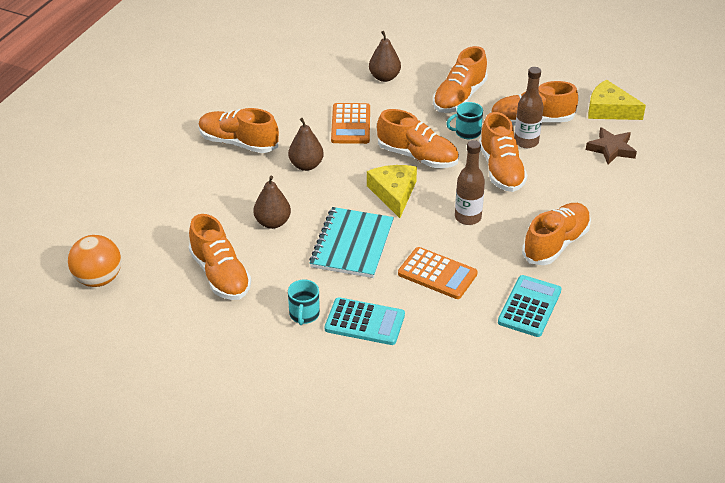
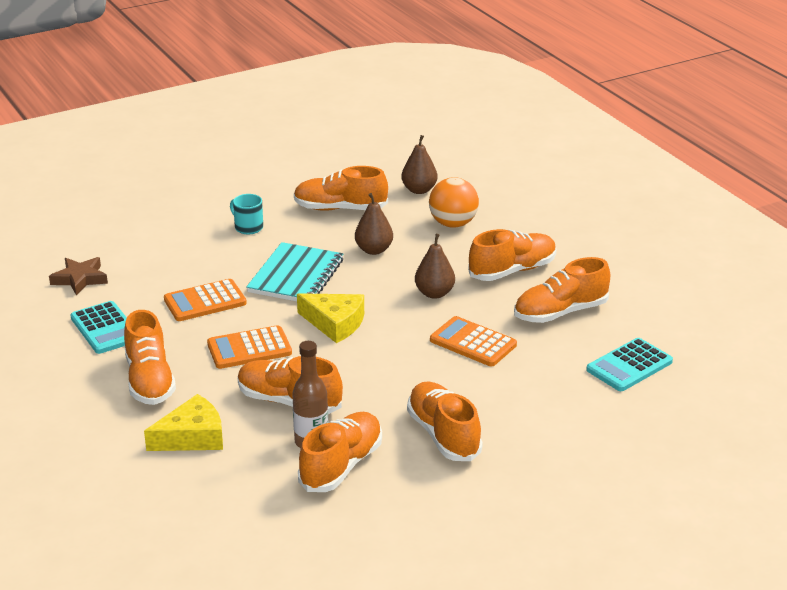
camera: 125 degrees right, 10 degrees down
orange ball [68,235,121,287] -> orange ball moved to [429,177,479,228]
turquoise notebook [309,207,394,278] -> turquoise notebook turned 60 degrees clockwise [246,242,343,301]
turquoise calculator [325,297,405,345] -> turquoise calculator moved to [586,338,673,391]
brown pear [369,31,401,82] -> brown pear moved to [401,135,438,194]
orange shoe [377,109,459,168] -> orange shoe moved to [514,257,610,323]
turquoise mug [446,102,483,139] -> none
brown bottle [455,140,485,225] -> orange calculator [207,325,292,369]
brown star [586,127,637,165] -> brown star moved to [49,257,108,295]
yellow cheese [588,79,646,120] -> yellow cheese moved to [144,394,223,451]

